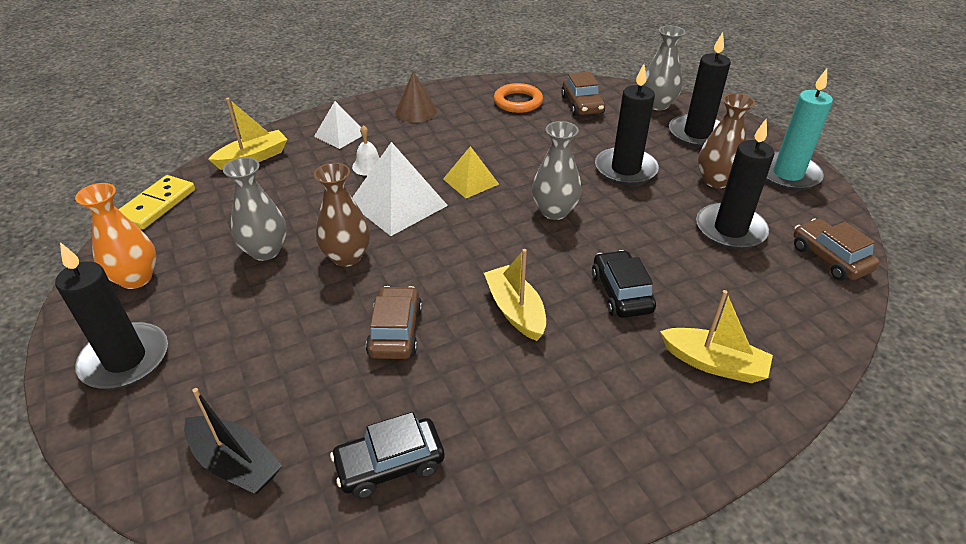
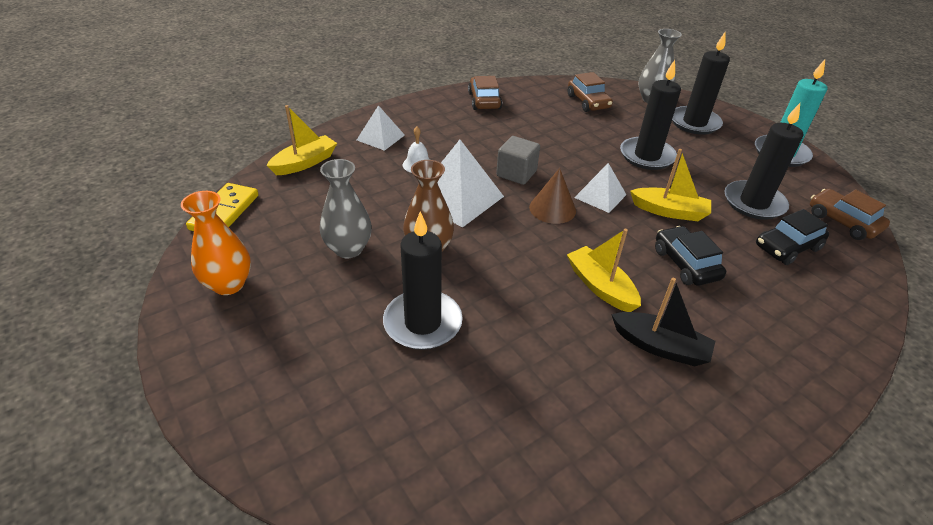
camera: 10 degrees left, 0 degrees up
black candle [55,242,168,389] -> black candle moved to [383,211,463,350]
black boat [184,388,283,494] -> black boat moved to [611,278,715,366]
black car [330,412,445,499] -> black car moved to [756,209,829,265]
brown car [366,286,422,359] -> brown car moved to [468,76,502,110]
brown cone [396,72,437,123] -> brown cone moved to [529,168,576,224]
yellow pyramid [443,146,499,198] -> grey cube [496,136,540,185]
orange ring [494,83,543,113] -> none
grey vase [532,121,582,220] -> white pyramid [574,163,627,213]
yellow boat [660,290,773,383] -> yellow boat moved to [630,149,711,221]
brown vase [698,93,755,188] -> none

